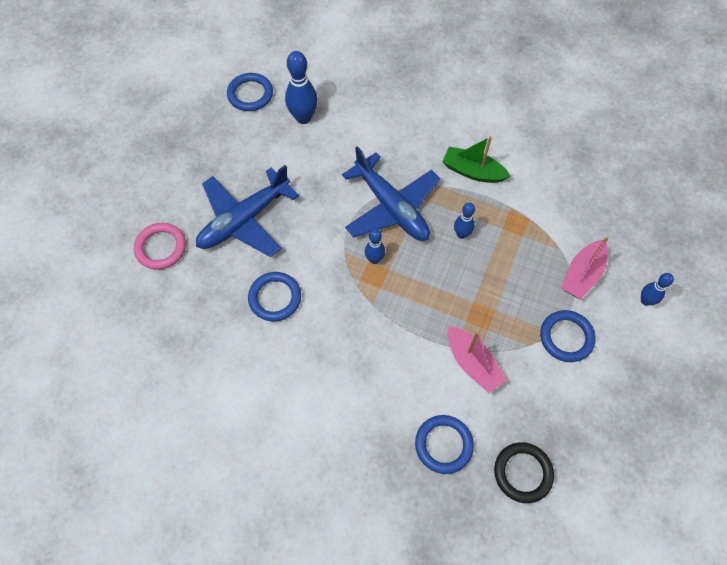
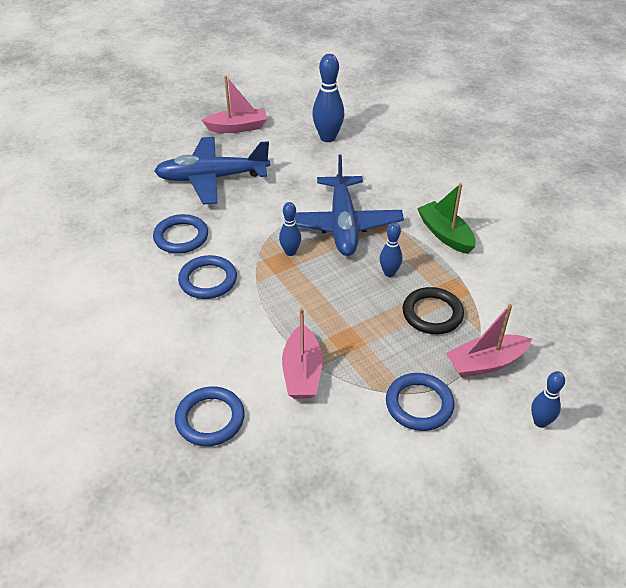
camera: 35 degrees right, 20 degrees down
pink ring [134,223,186,270] -> none
blue ring [227,73,273,111] -> blue ring moved to [178,255,237,299]
black ring [494,442,554,503] -> black ring moved to [403,287,464,334]
none -> pink boat [202,76,267,133]

